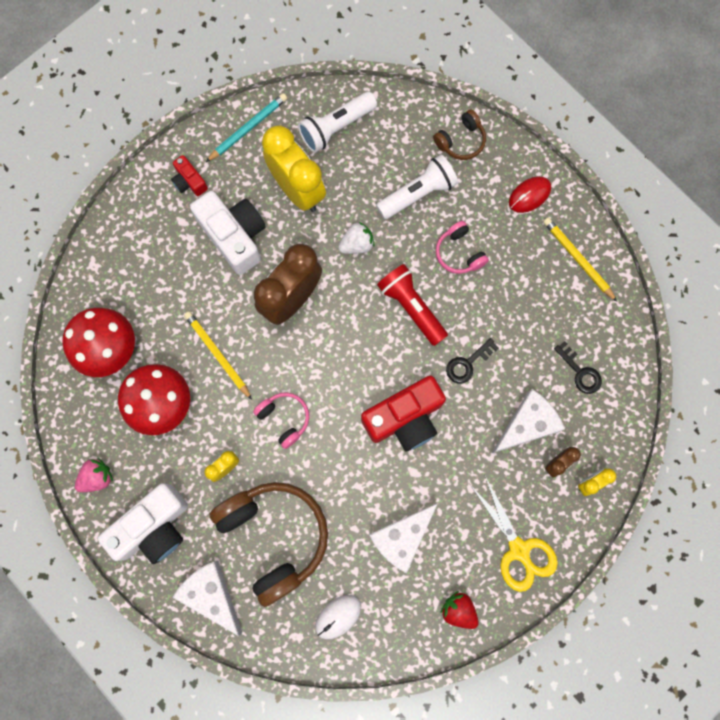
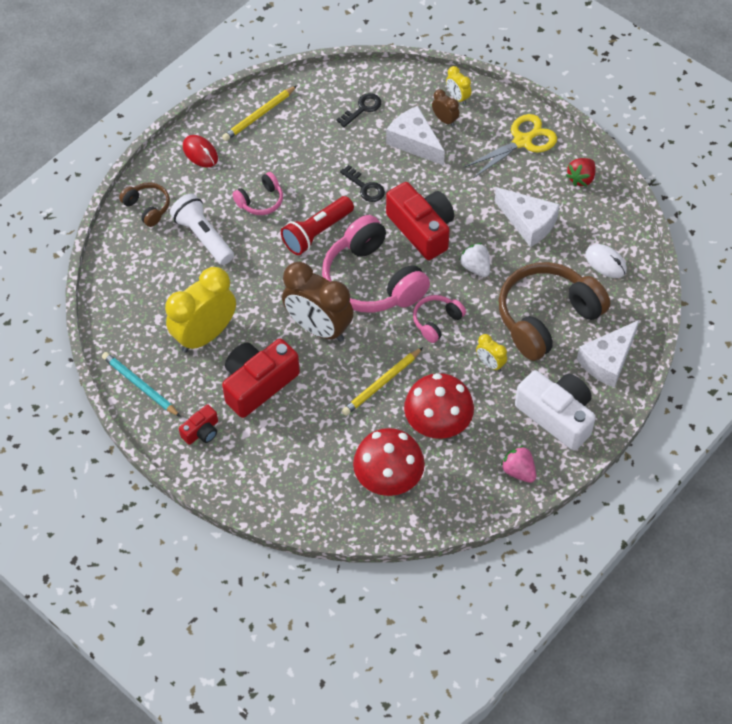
camera: 95 degrees left, 20 degrees down
white camera [190,191,266,275] -> red camera [222,339,300,418]
white flashlight [298,92,377,153] -> none
white strawberry [338,221,374,254] -> white strawberry moved to [459,243,490,277]
none -> pink headphones [322,215,430,313]

